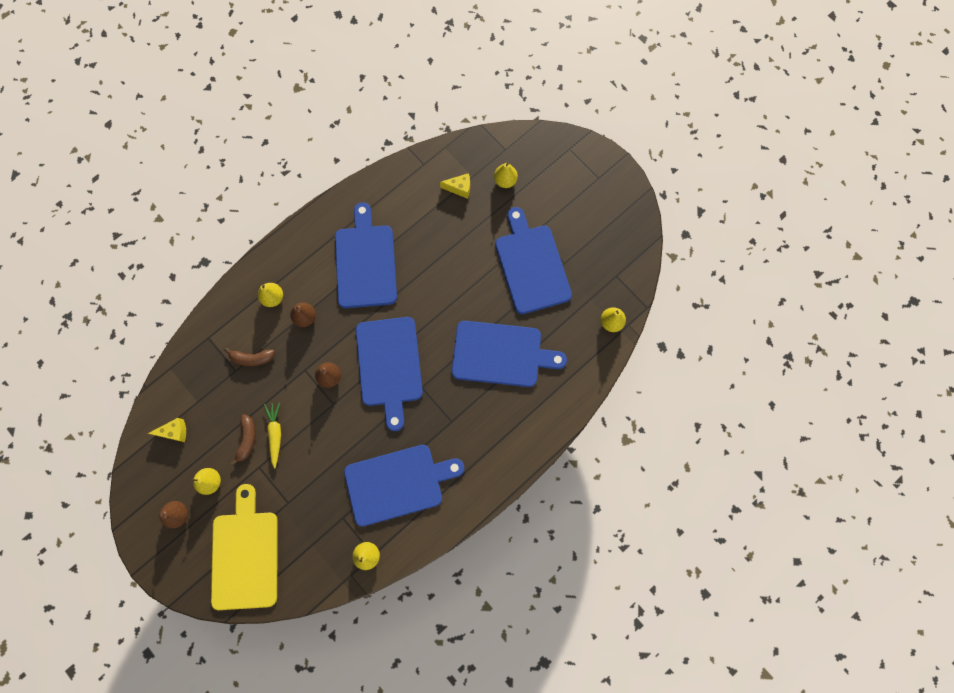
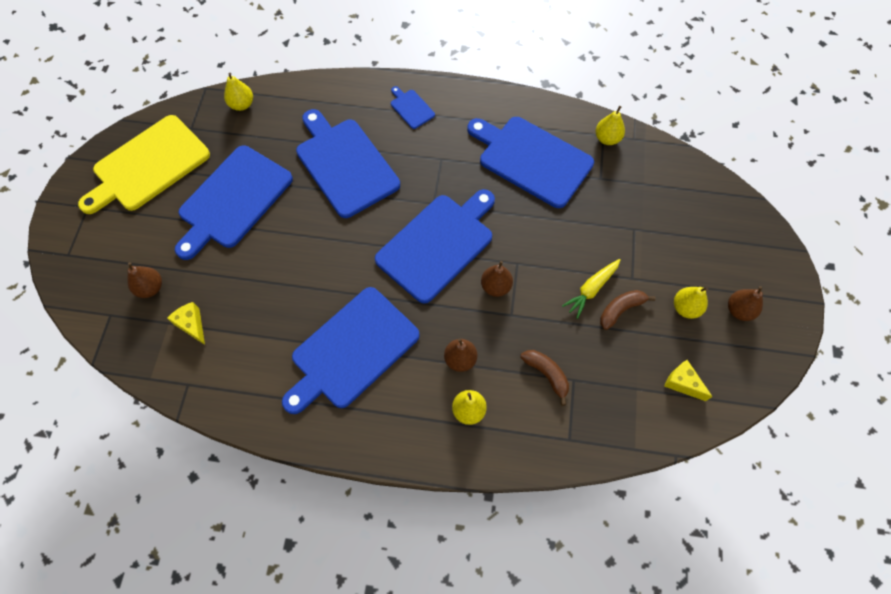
camera: 130 degrees left, 10 degrees down
yellow cutting board [211,484,278,610] -> yellow cutting board moved to [78,115,210,214]
yellow pear [494,163,518,188] -> brown pear [127,262,162,298]
none -> blue cutting board [391,86,435,129]

